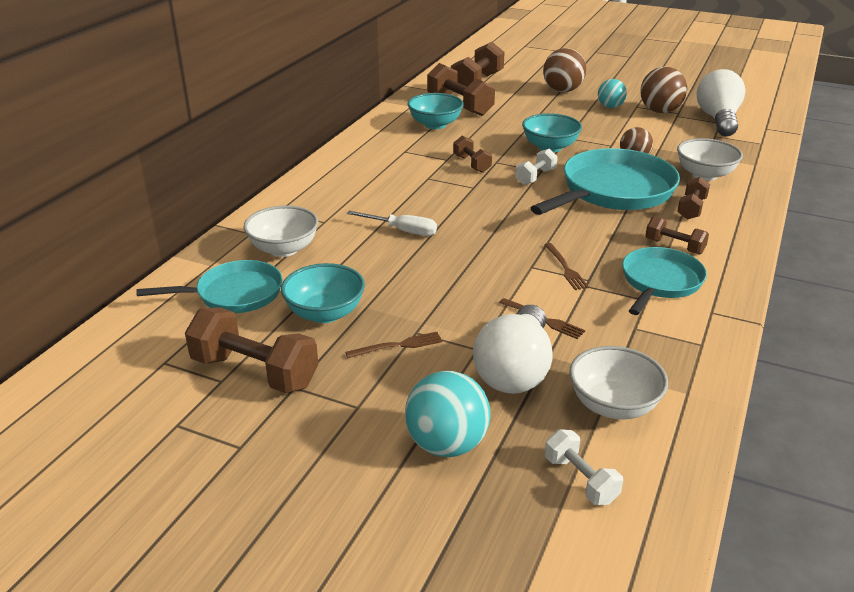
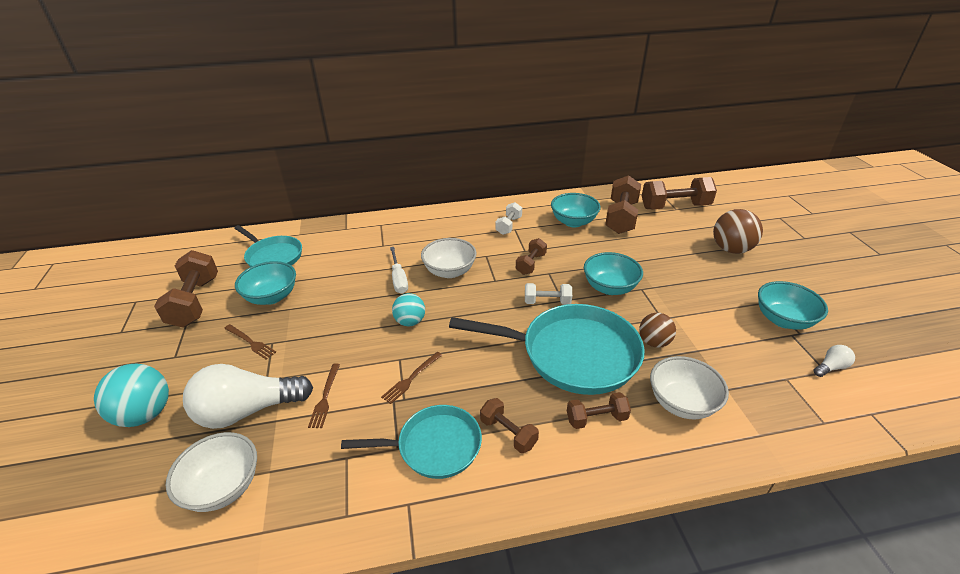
camera: 55 degrees right, 5 degrees up
white bowl [243,205,318,257] -> white bowl moved to [421,238,477,278]
white dumbbell [545,429,623,505] -> white dumbbell moved to [495,202,522,235]
turquoise ball [598,79,627,108] -> turquoise ball moved to [392,293,425,326]
brown ball [640,67,687,113] -> turquoise bowl [758,281,828,330]
brown dumbbell [645,216,709,255] -> brown dumbbell turned 45 degrees counterclockwise [480,398,539,453]
white light bulb [697,69,745,136] -> white light bulb [814,345,855,377], size x0.42

